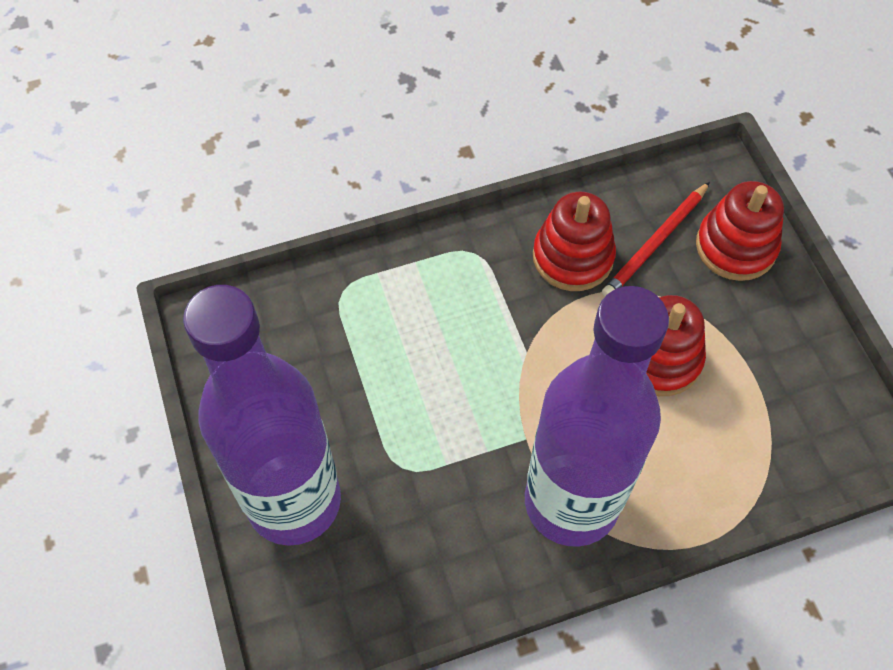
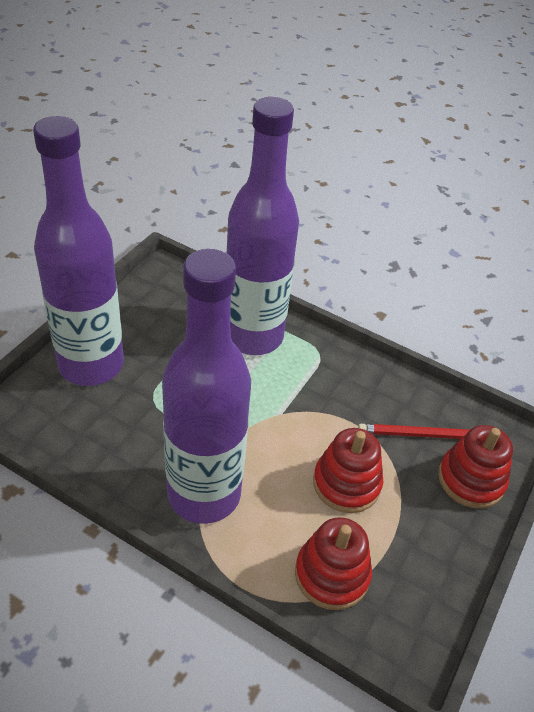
camera: 45 degrees right, 15 degrees down
red stacking toy [533,191,616,291] -> red stacking toy moved to [295,517,372,610]
none -> purple bottle [227,97,299,355]

